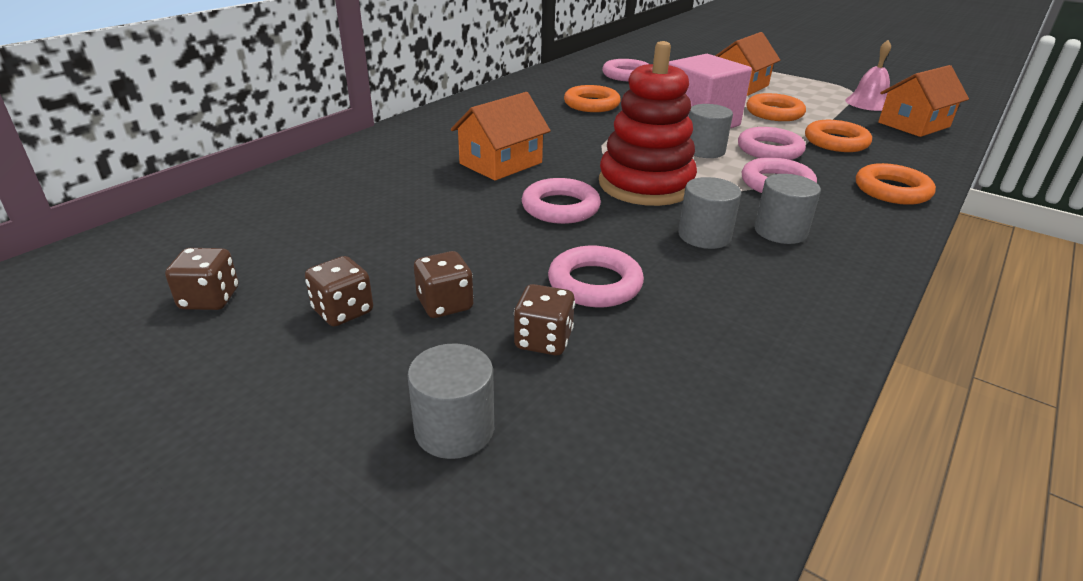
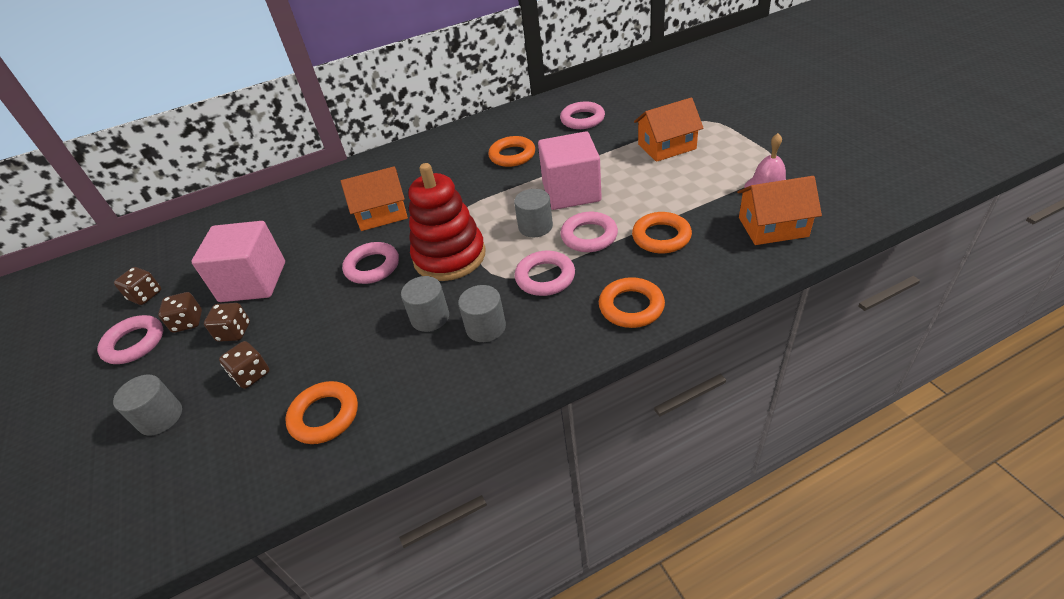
camera: 35 degrees right, 10 degrees up
pink ring [548,246,644,307] -> pink ring moved to [97,315,163,364]
orange ring [746,93,806,121] -> orange ring moved to [285,381,358,444]
none -> pink cube [191,221,285,302]

